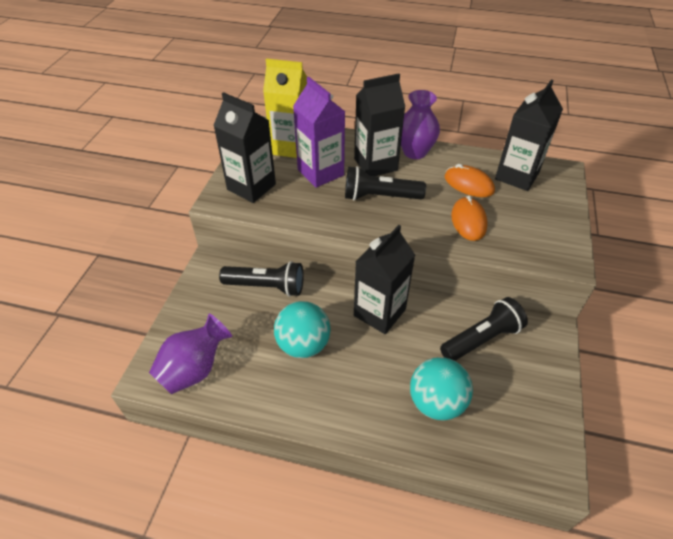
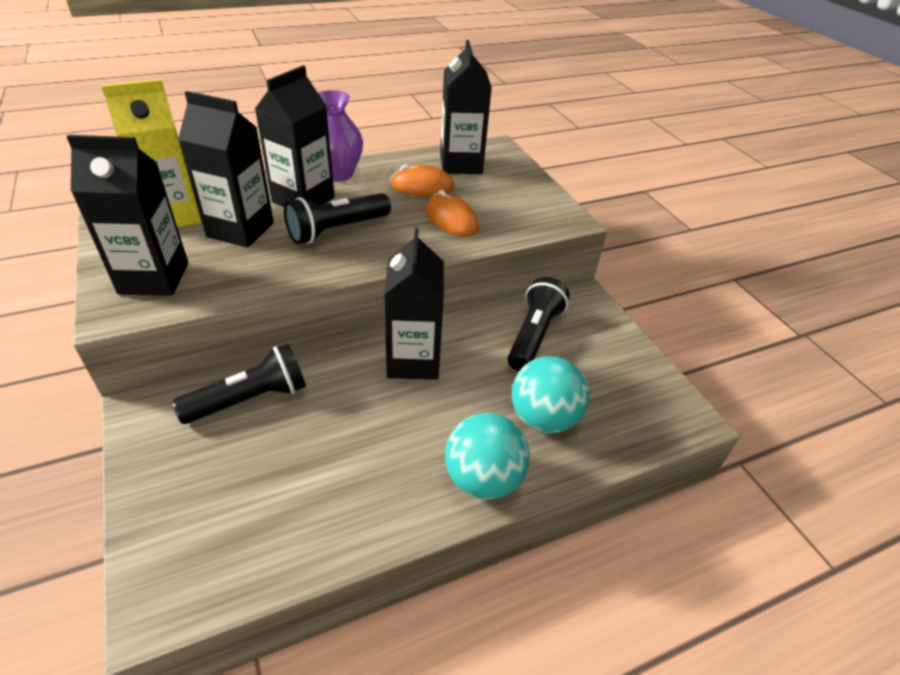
camera: 40 degrees left, 5 degrees down
purple vase [149,313,232,394] -> none
turquoise ball [274,301,331,358] -> turquoise ball moved to [445,413,530,499]
purple carton [293,77,345,188] -> black carton [178,91,274,248]

